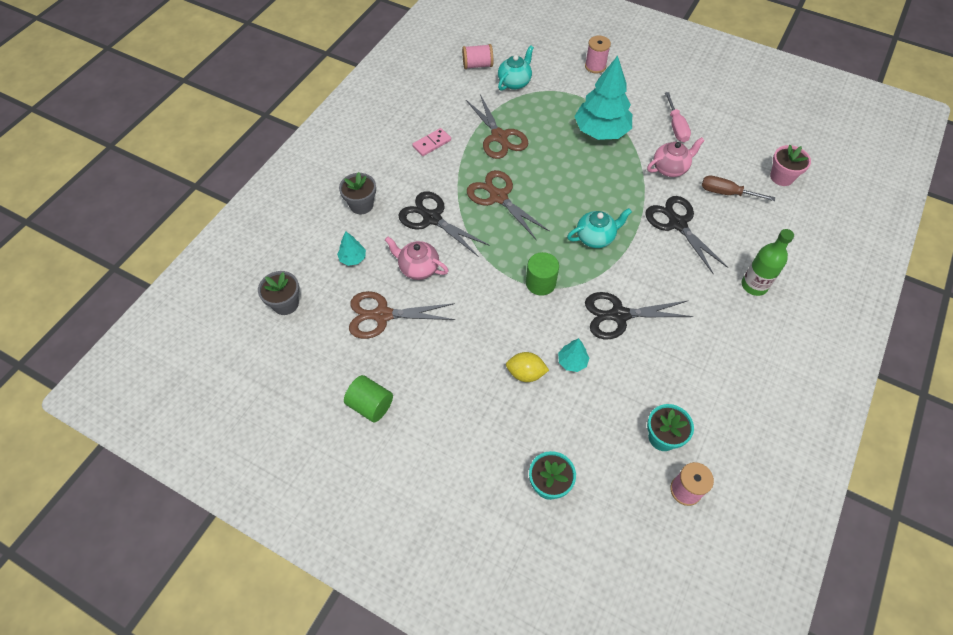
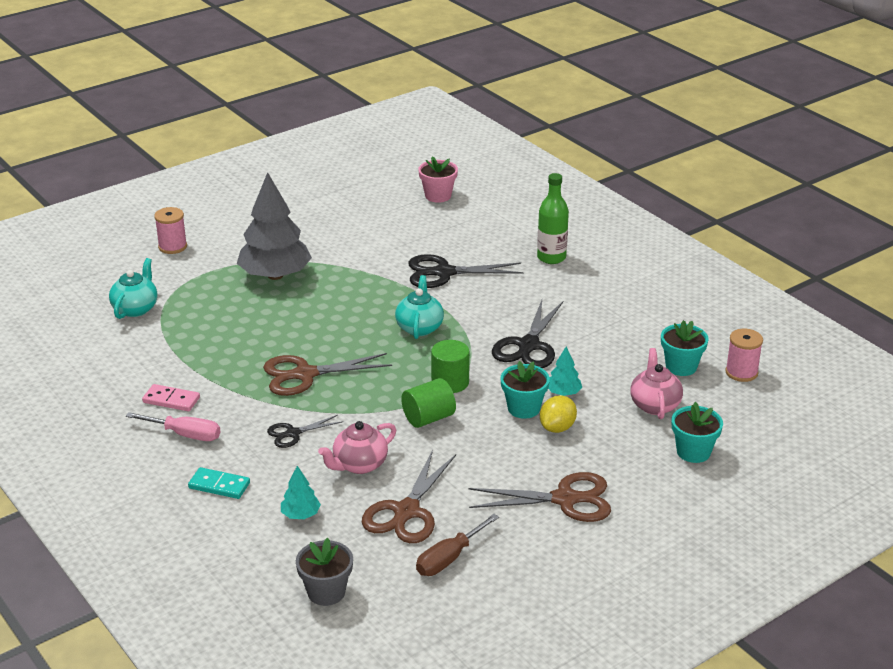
camera: 65 degrees left, 25 degrees down
grey flower pot [339,172,376,214] -> turquoise domino [188,467,250,499]
green cylinder [344,375,393,422] -> green cylinder moved to [401,378,456,428]
black scissors [398,191,490,256] -> black scissors [267,415,343,448], size x0.56
pink domino [412,128,451,156] -> pink domino turned 60 degrees counterclockwise [142,384,200,411]
pink spool [462,44,493,69] -> none
brown scissors [466,94,528,159] -> brown scissors moved to [469,472,611,522]
turquoise teapot [498,45,534,91] -> turquoise teapot turned 45 degrees clockwise [109,258,158,319]
turquoise tree [574,56,632,140] -> grey tree [237,172,312,280]
pink teapot [647,137,705,177] -> pink teapot moved to [630,348,683,419]
pink screwdriver [665,92,691,142] -> pink screwdriver moved to [126,412,220,441]
brown screwdriver [702,176,775,201] -> brown screwdriver moved to [416,514,499,576]
none -> turquoise flower pot [501,361,550,419]

